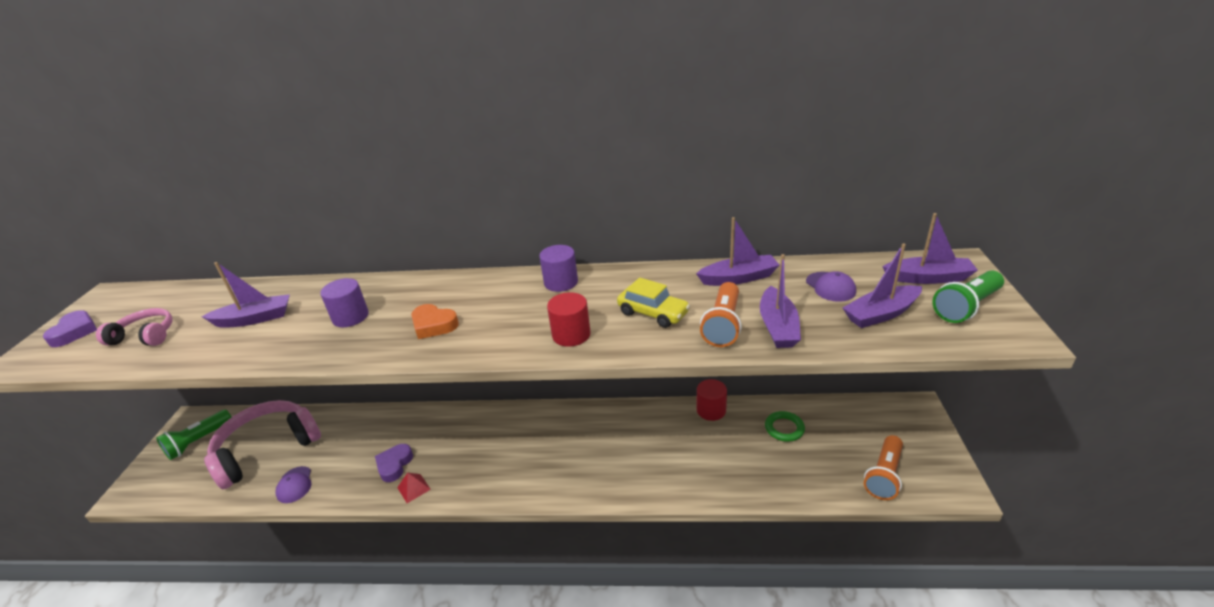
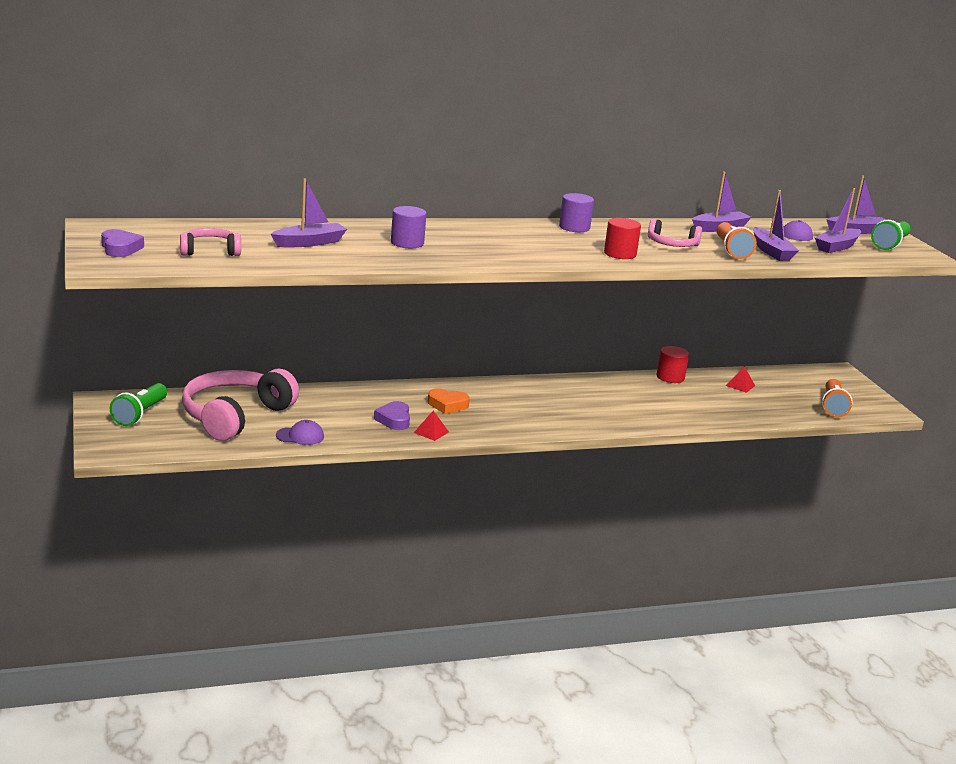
camera: 25 degrees left, 10 degrees down
purple cap [275,466,311,503] -> purple cap turned 60 degrees counterclockwise [276,420,324,445]
orange heart [411,304,459,339] -> orange heart moved to [428,389,470,414]
yellow car [617,277,690,328] -> pink headphones [648,219,702,247]
green ring [765,411,805,442] -> red pyramid [726,366,755,393]

